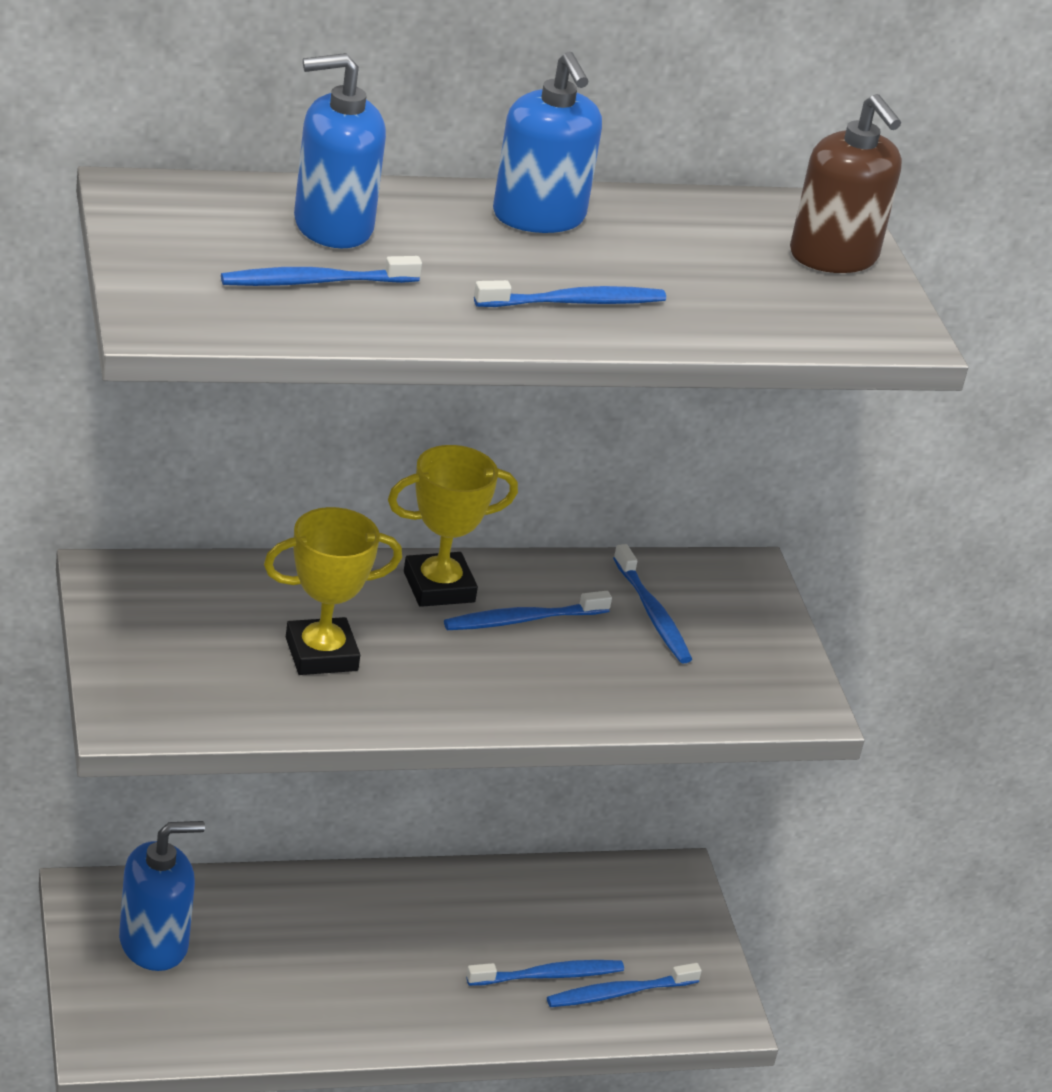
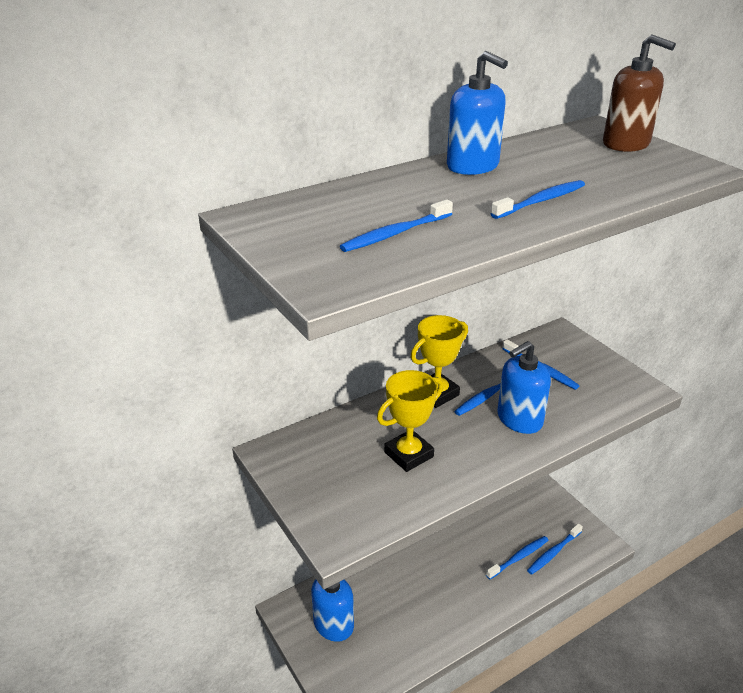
camera: 15 degrees left, 0 degrees up
blue soap dispenser [294,53,386,248] -> blue soap dispenser moved to [497,341,551,434]

